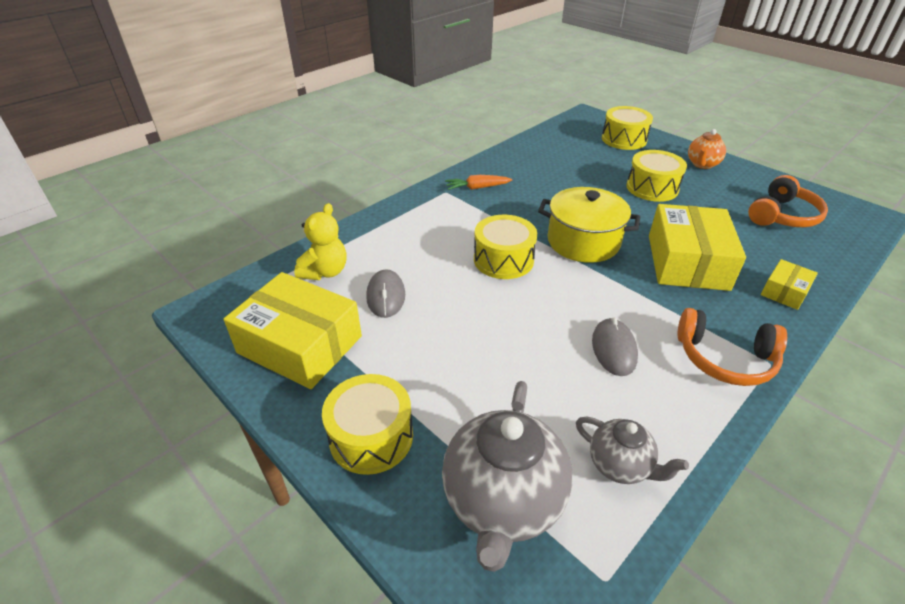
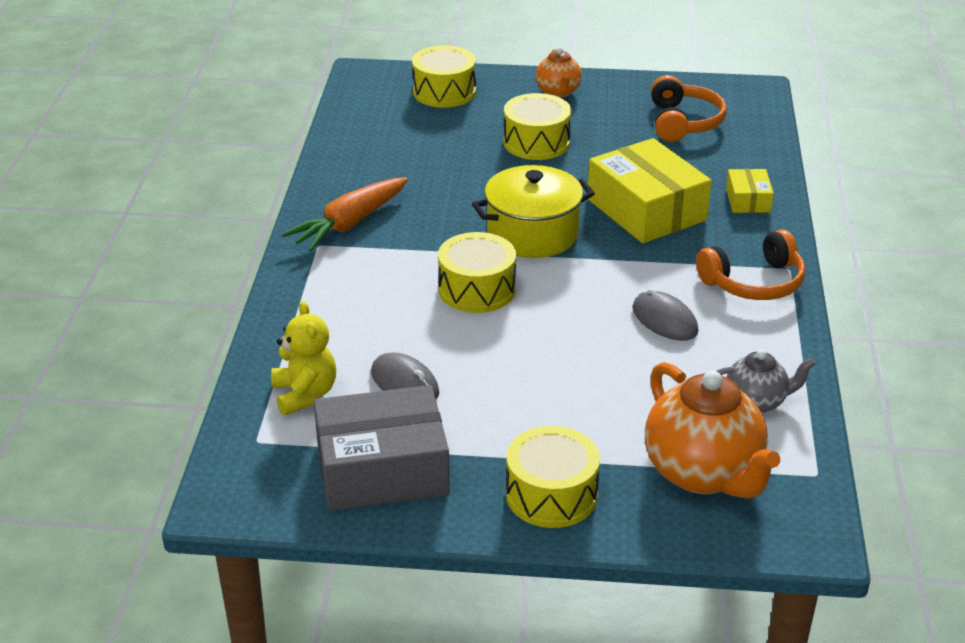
camera: 40 degrees left, 5 degrees down
yellow box [224,272,362,389] -> grey box [314,385,450,511]
grey teapot [442,381,573,572] -> orange teapot [645,362,780,499]
orange carrot [445,175,512,190] -> orange carrot [282,178,408,251], size x1.63

